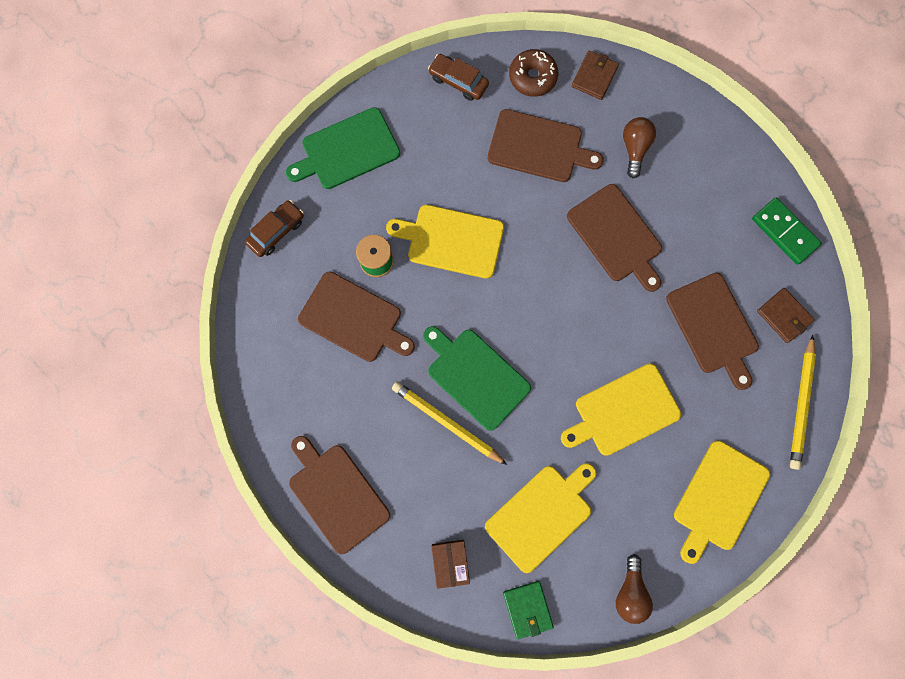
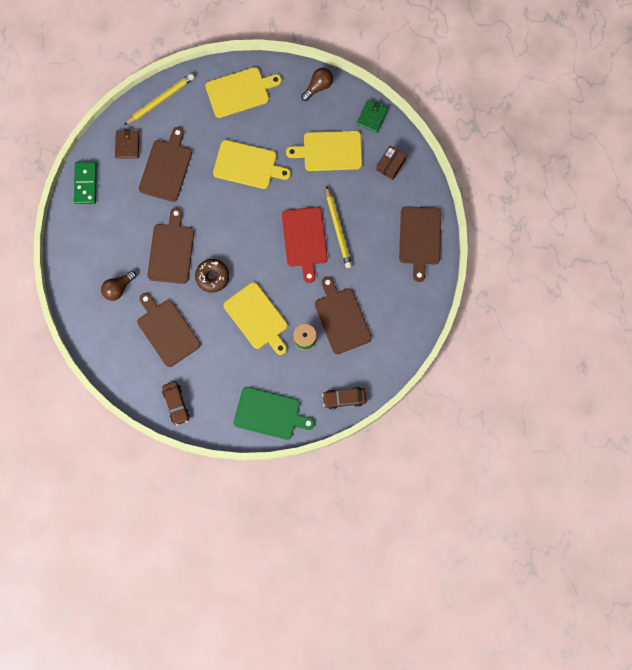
camera: 140 degrees left, 0 degrees up
green cutting board [423,326,531,431] -> red cutting board [282,207,328,283]
brown donut [509,49,558,97] -> brown donut moved to [195,259,229,293]
brown wallet [571,51,619,100] -> none

